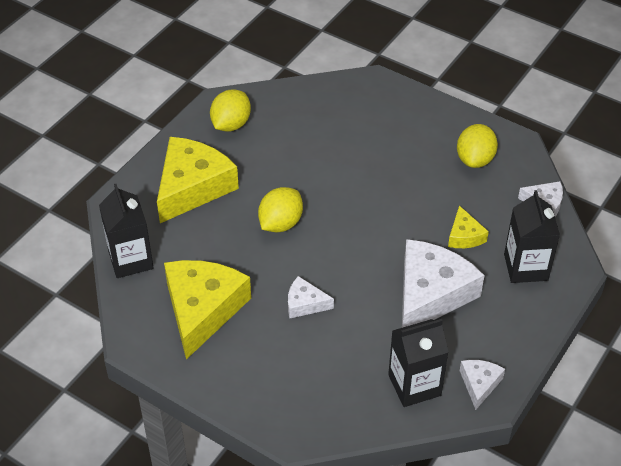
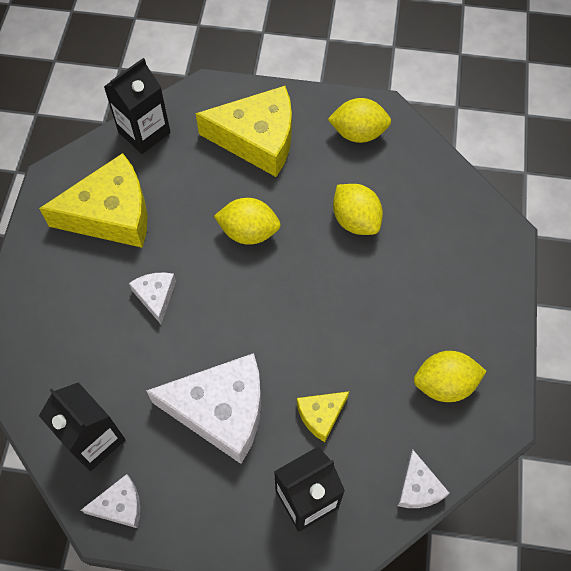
camera: 65 degrees right, 15 degrees up
none -> yellow lemon [333,184,383,235]

